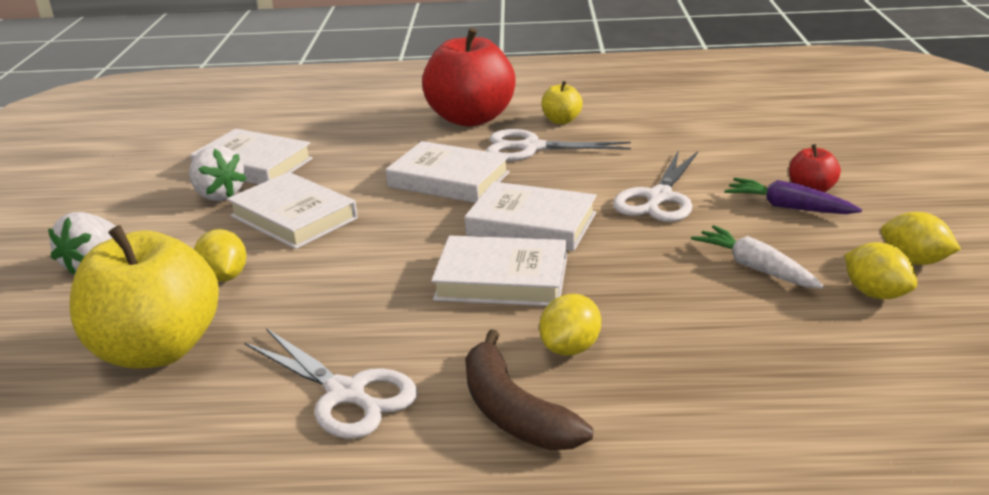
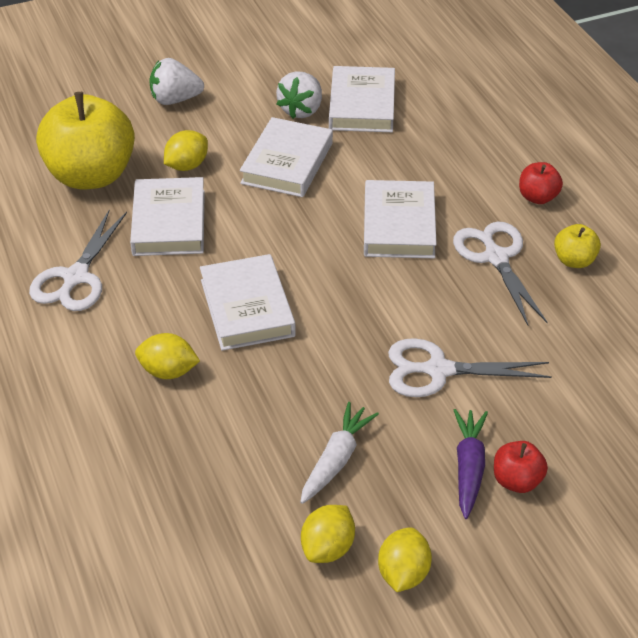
camera: 65 degrees right, 15 degrees up
red apple [422,28,516,126] -> red apple [519,162,563,204], size x0.44
white book [465,182,596,251] -> white book moved to [130,177,205,256]
brown banana [465,329,593,450] -> none

